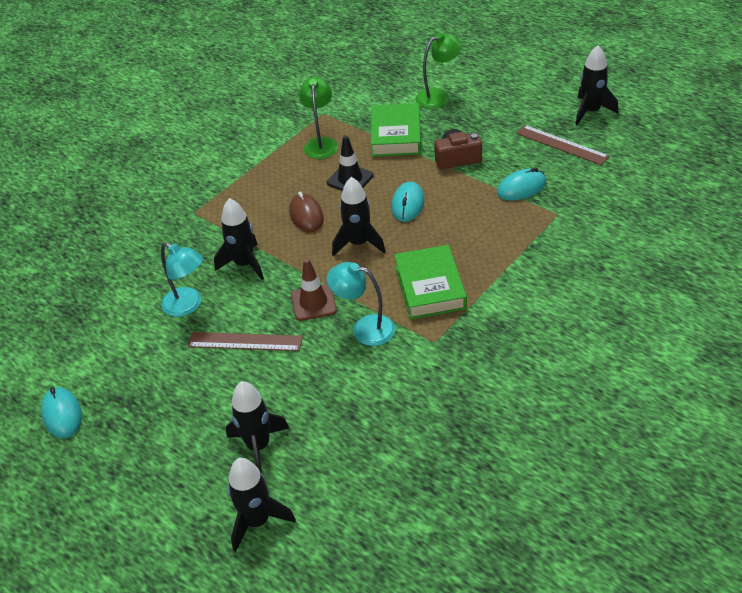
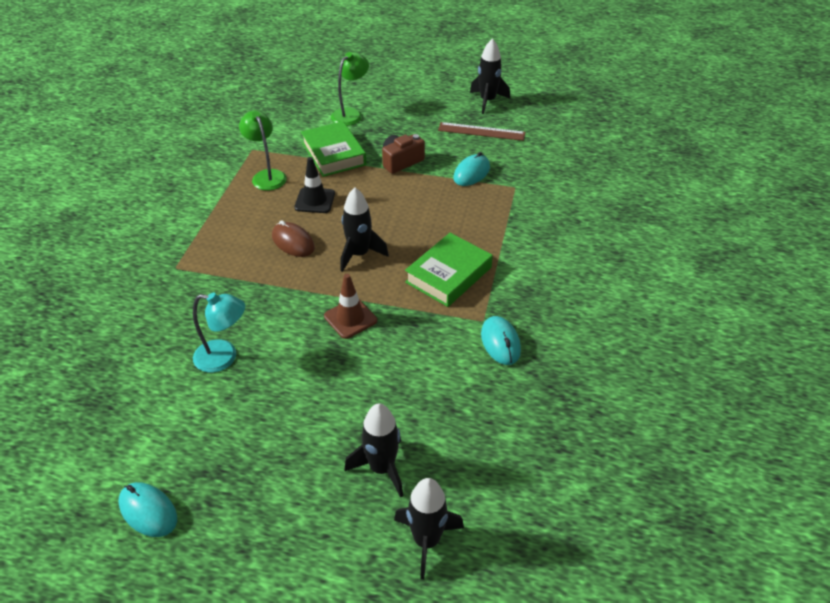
camera: 30 degrees left, 0 degrees up
brown ruler [188,332,303,351] -> none
black rocket [214,198,264,280] -> none
turquoise lamp [327,262,395,346] -> none
turquoise mouse [391,182,424,222] -> turquoise mouse moved to [481,316,521,365]
green book [394,245,467,320] -> green book turned 75 degrees clockwise [405,233,493,307]

